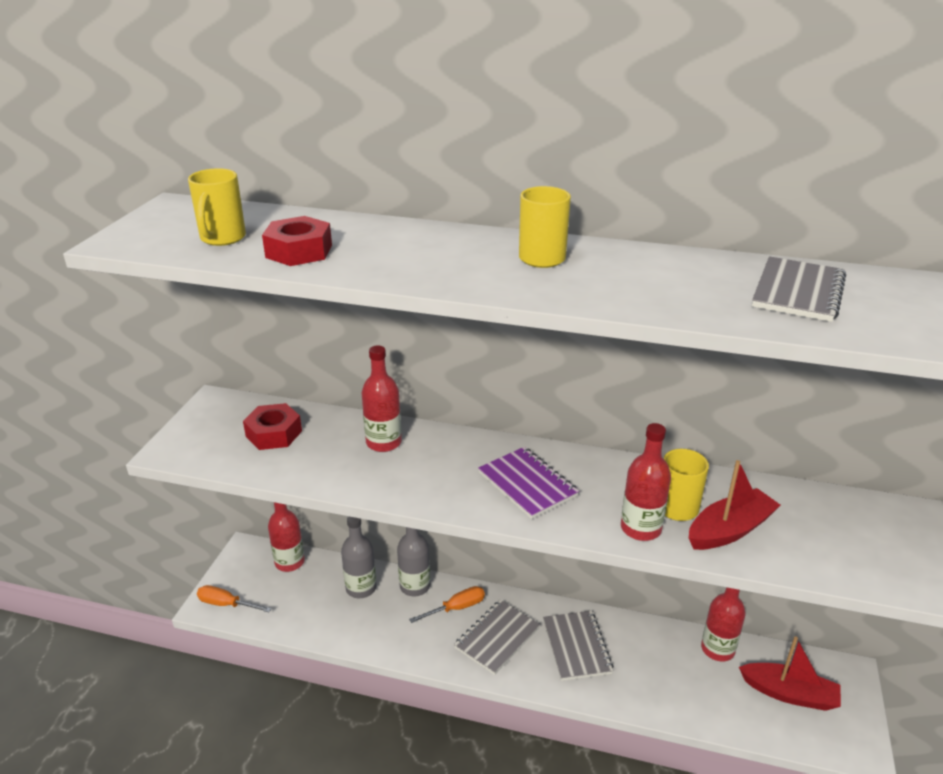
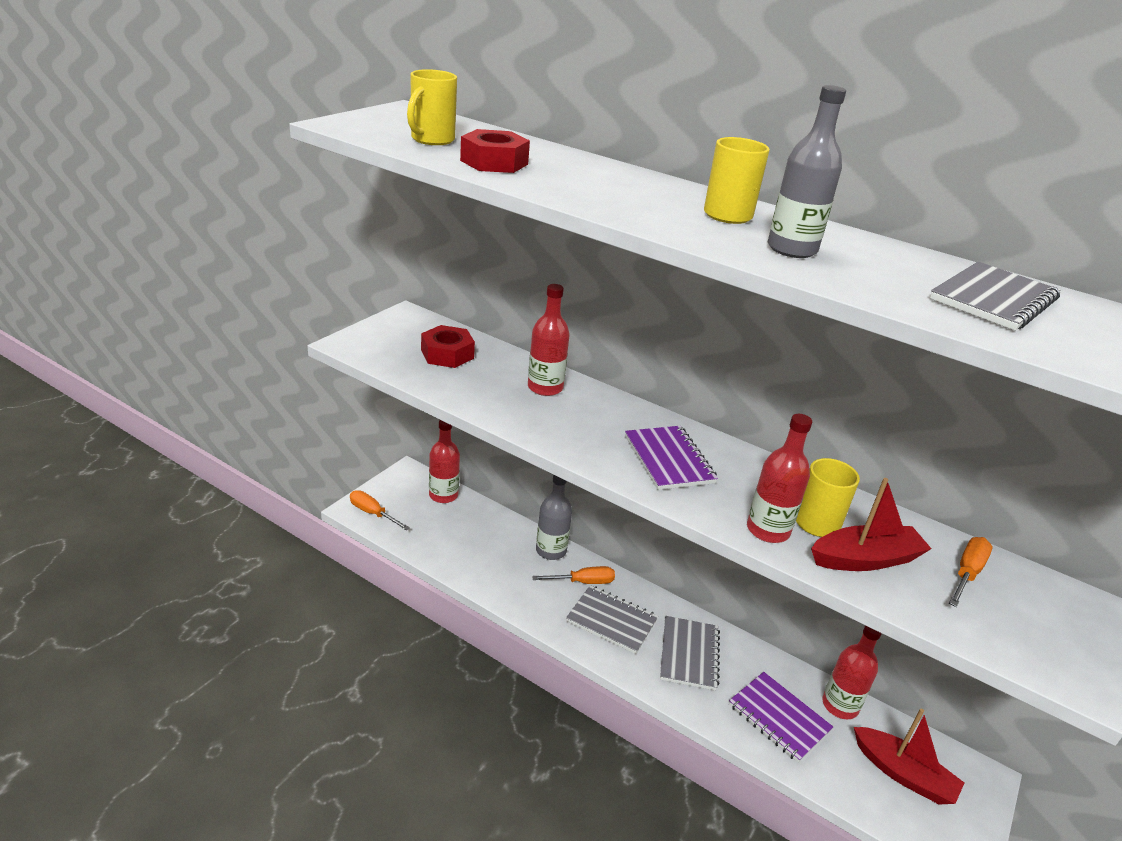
camera: 15 degrees right, 0 degrees up
grey bottle [341,516,377,598] -> grey bottle moved to [768,85,846,258]
grey notebook [454,600,540,675] -> grey notebook turned 60 degrees clockwise [566,585,658,654]
none -> purple notebook [729,672,833,762]
none -> orange screwdriver [949,537,992,607]

